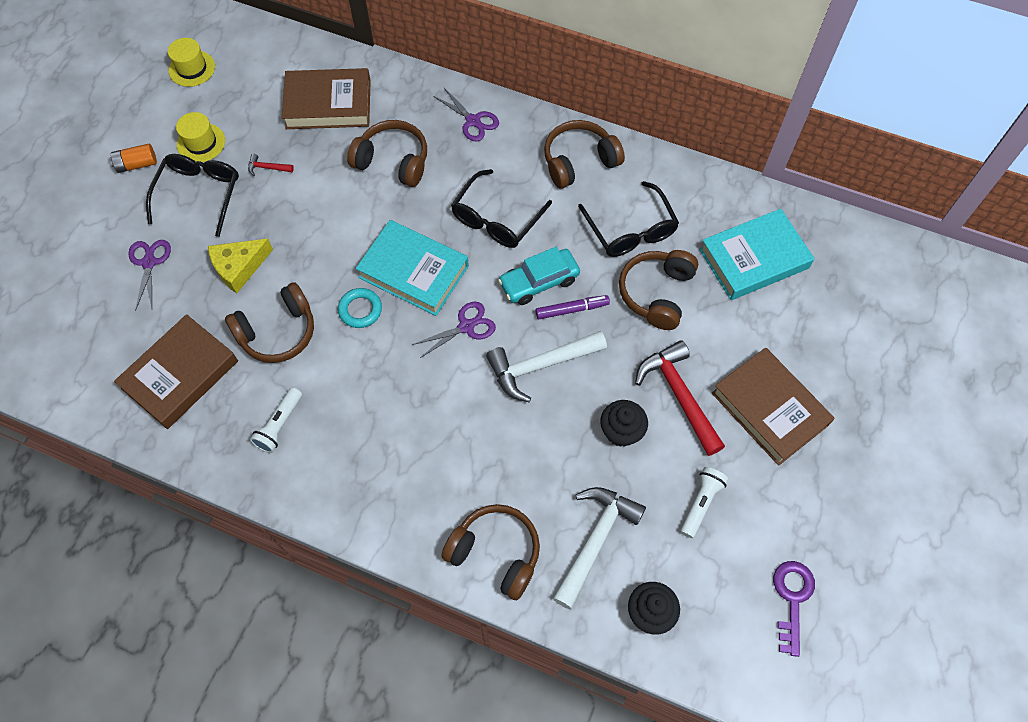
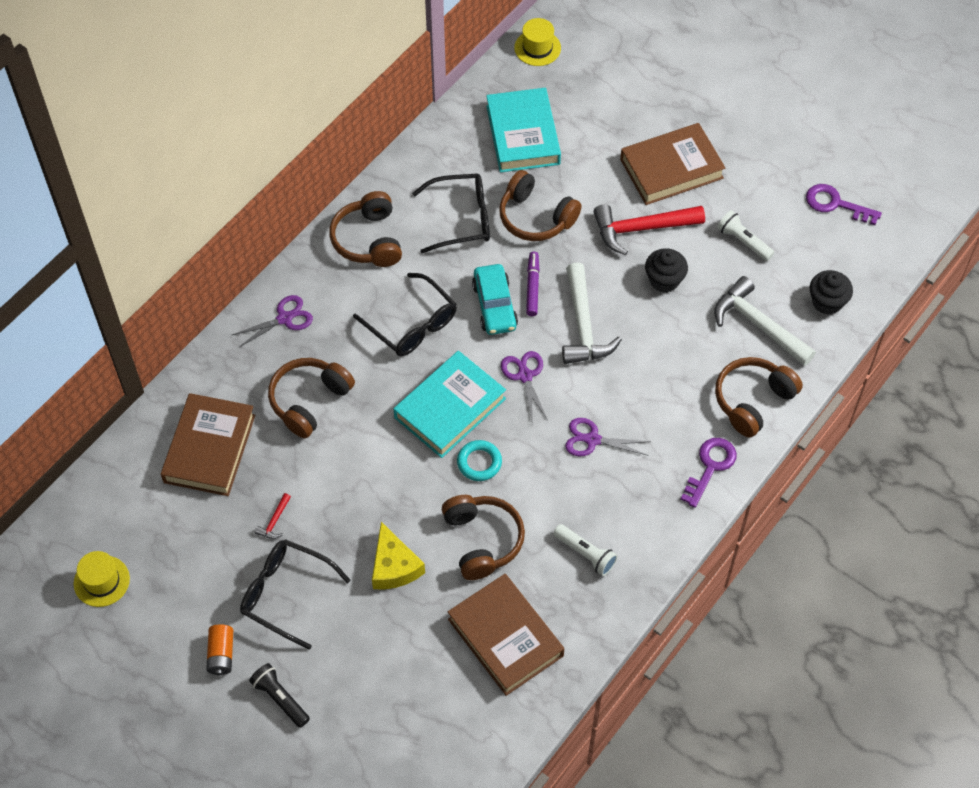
camera: 75 degrees left, 5 degrees down
purple scissors [128,240,171,311] -> purple scissors moved to [565,418,651,456]
yellow hat [176,112,225,162] -> yellow hat moved to [514,18,561,66]
none -> black flashlight [249,663,310,728]
none -> purple key [680,438,737,508]

